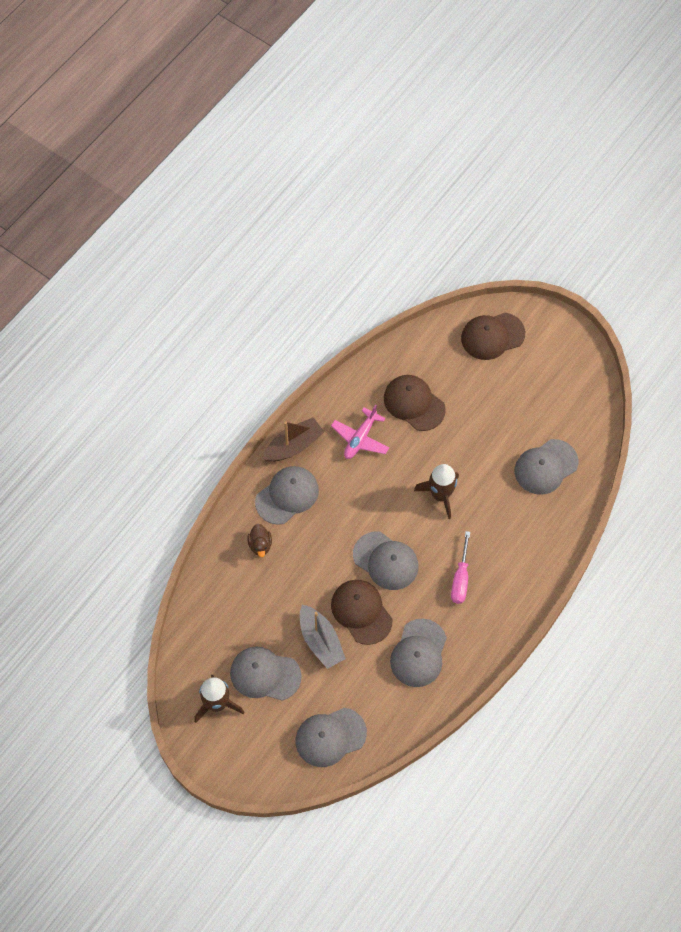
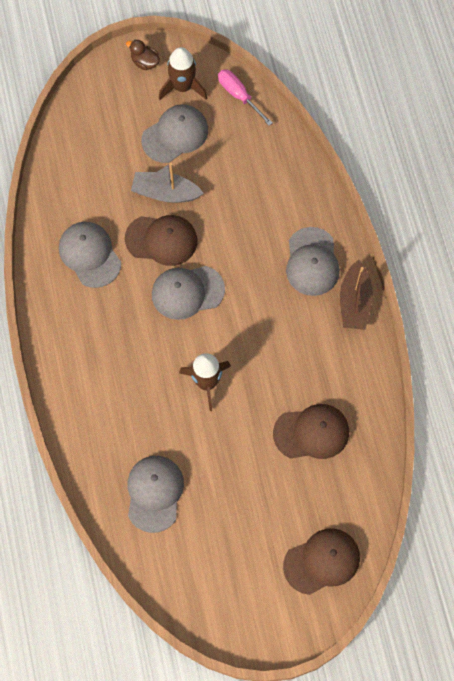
camera: 130 degrees right, 5 degrees up
brown duck [247,524,272,557] -> brown duck moved to [126,39,160,70]
grey cap [296,708,367,767] -> none
pink plane [331,405,389,459] -> none
pink screwdriver [451,531,470,604] -> pink screwdriver moved to [218,69,272,126]
brown cap [461,313,525,360] -> brown cap turned 45 degrees clockwise [283,528,360,595]

